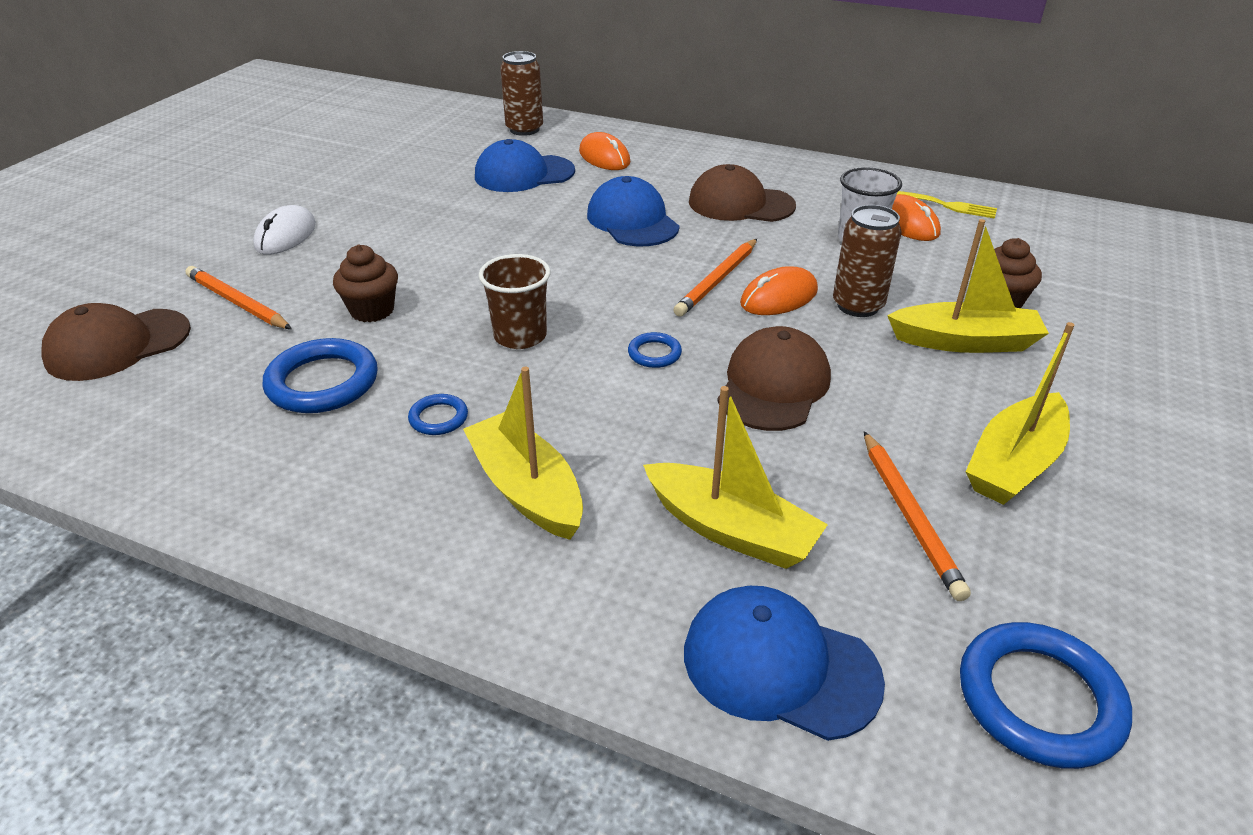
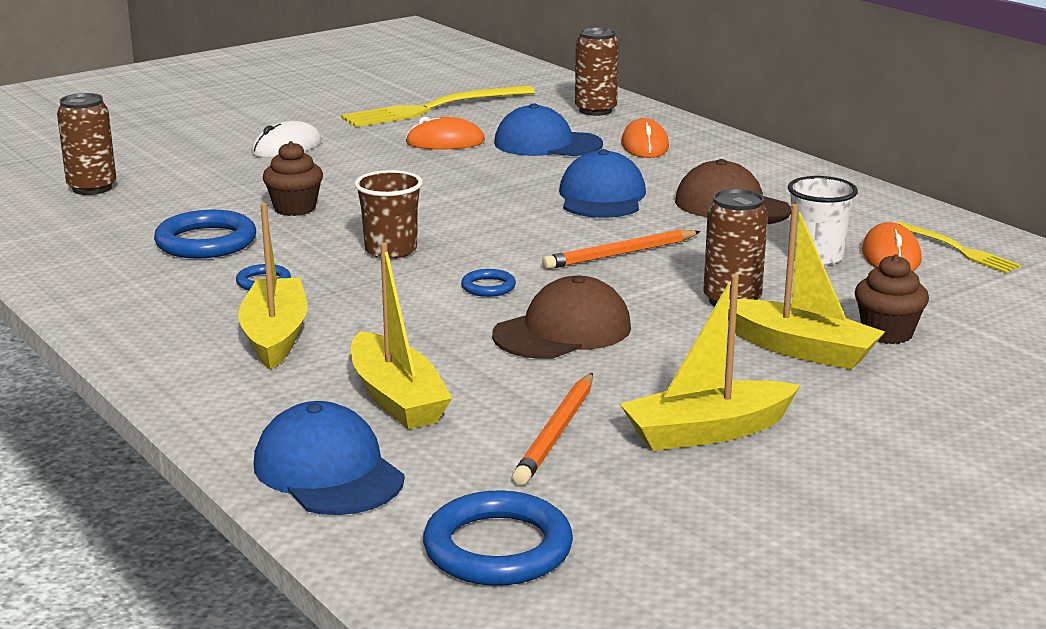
camera: 30 degrees right, 15 degrees down
brown cap [41,303,191,381] -> brown can [57,93,116,195]
orange pencil [186,266,292,329] -> none
orange mouse [740,266,818,315] -> orange mouse moved to [405,117,485,149]
none -> yellow fork [341,85,535,127]

